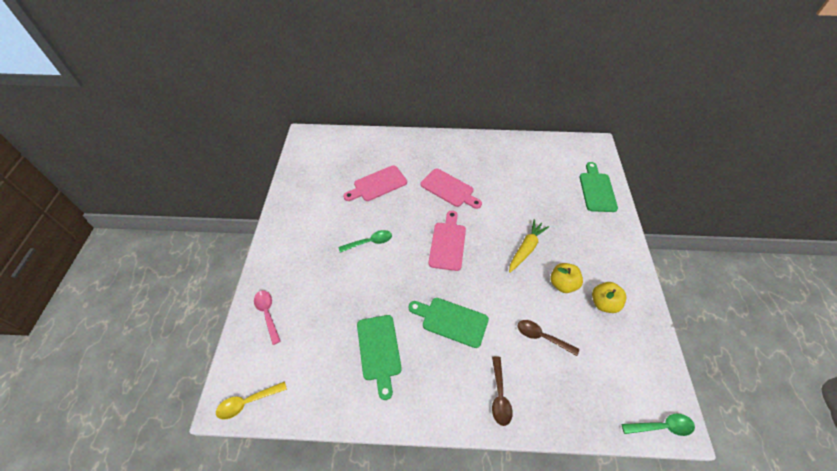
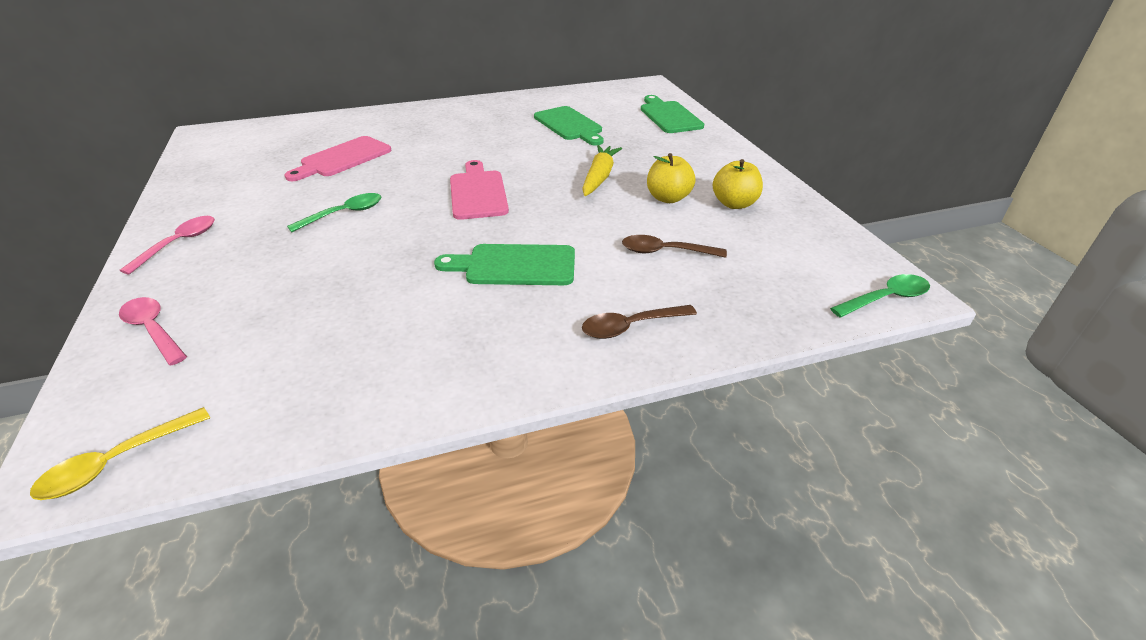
camera: 20 degrees left, 15 degrees down
green cutting board [357,315,402,400] -> green cutting board moved to [534,106,604,145]
pink cutting board [421,169,482,209] -> none
brown spoon [492,356,513,426] -> brown spoon turned 90 degrees clockwise [582,305,697,339]
none -> pink spoon [120,216,215,275]

